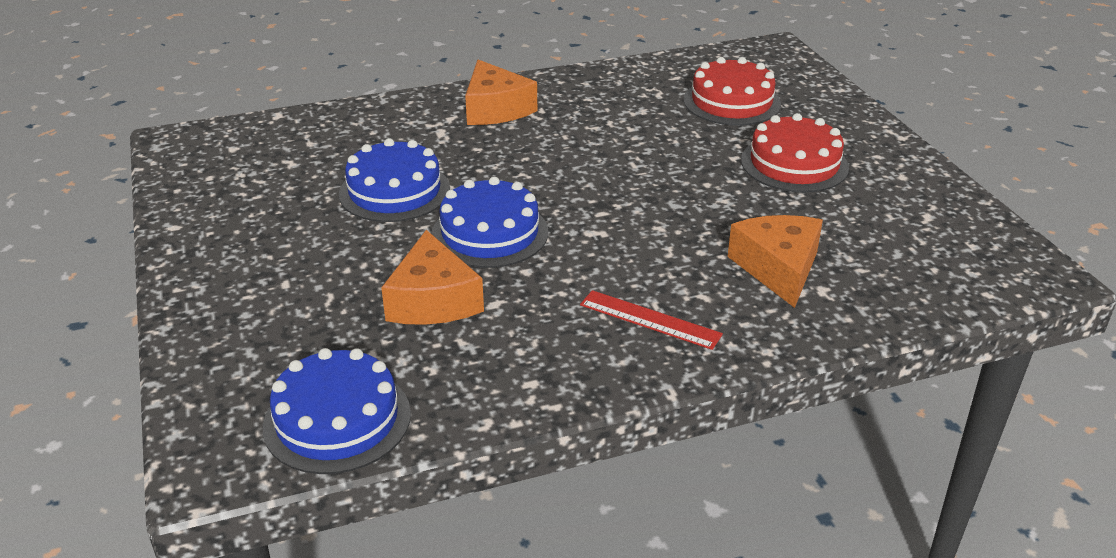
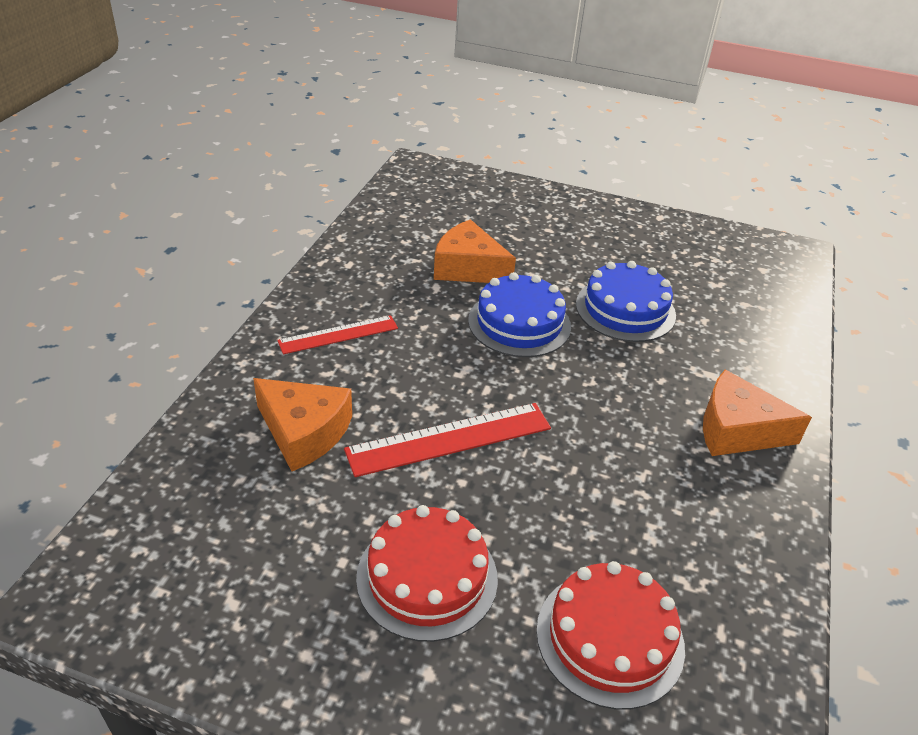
camera: 125 degrees right, 5 degrees up
blue cake [263,348,411,474] -> none
none -> red ruler [344,403,551,477]

